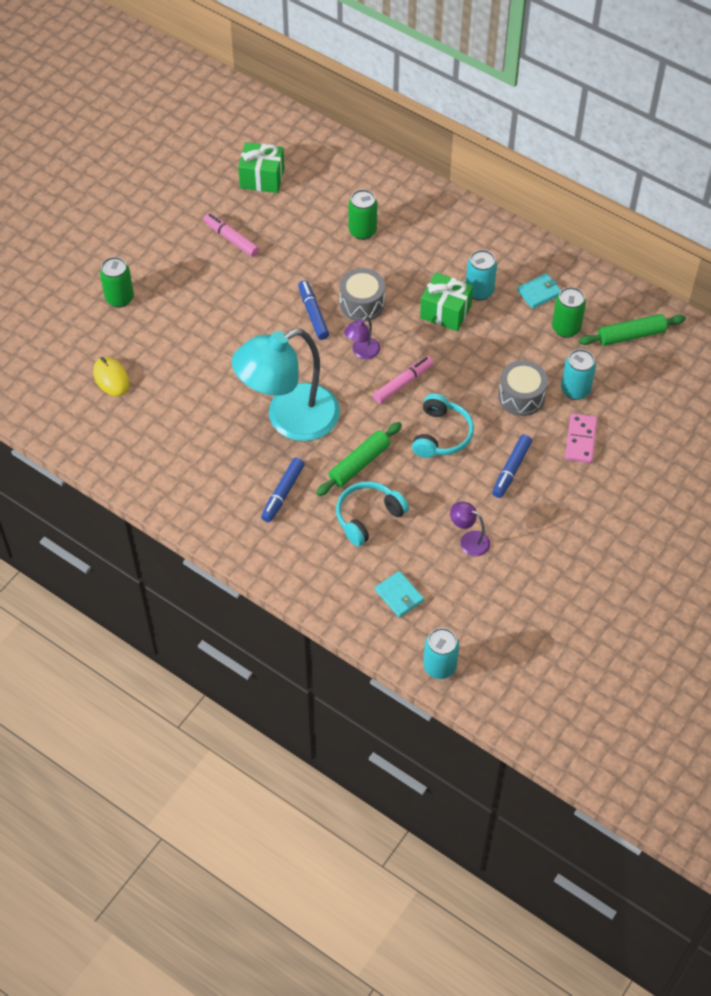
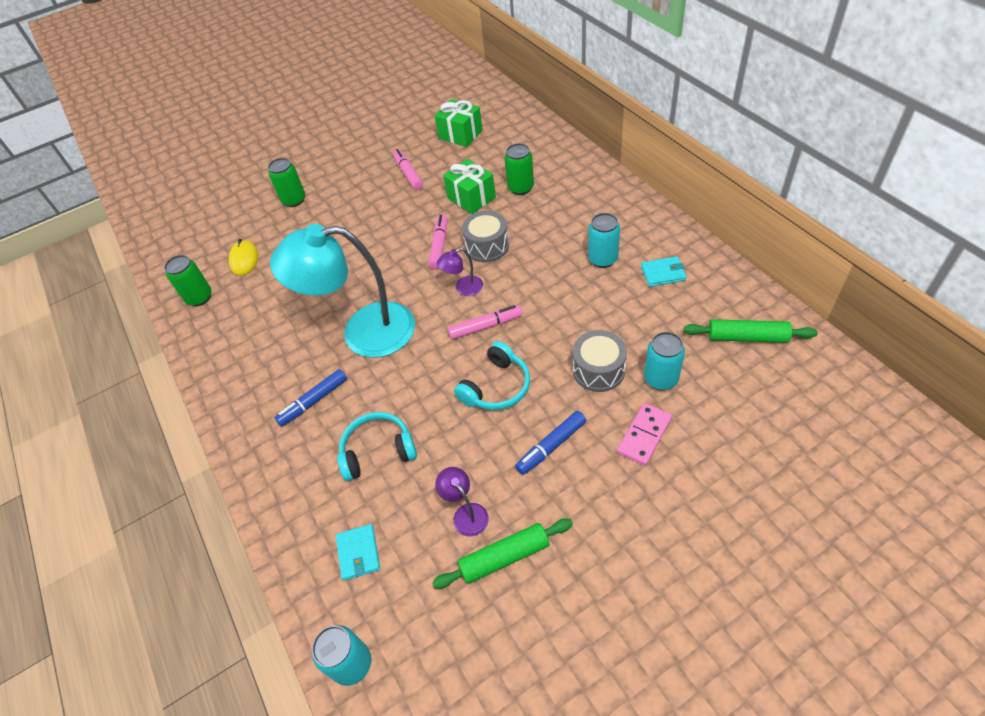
camera: 30 degrees right, 5 degrees down
blue marker [298,280,329,340] -> pink marker [428,214,447,269]
green rolling pin [316,422,402,496] -> green rolling pin moved to [432,519,573,589]
green gift [420,272,473,331] -> green gift moved to [443,159,496,214]
green can [552,287,586,338] -> green can moved to [164,255,212,307]

